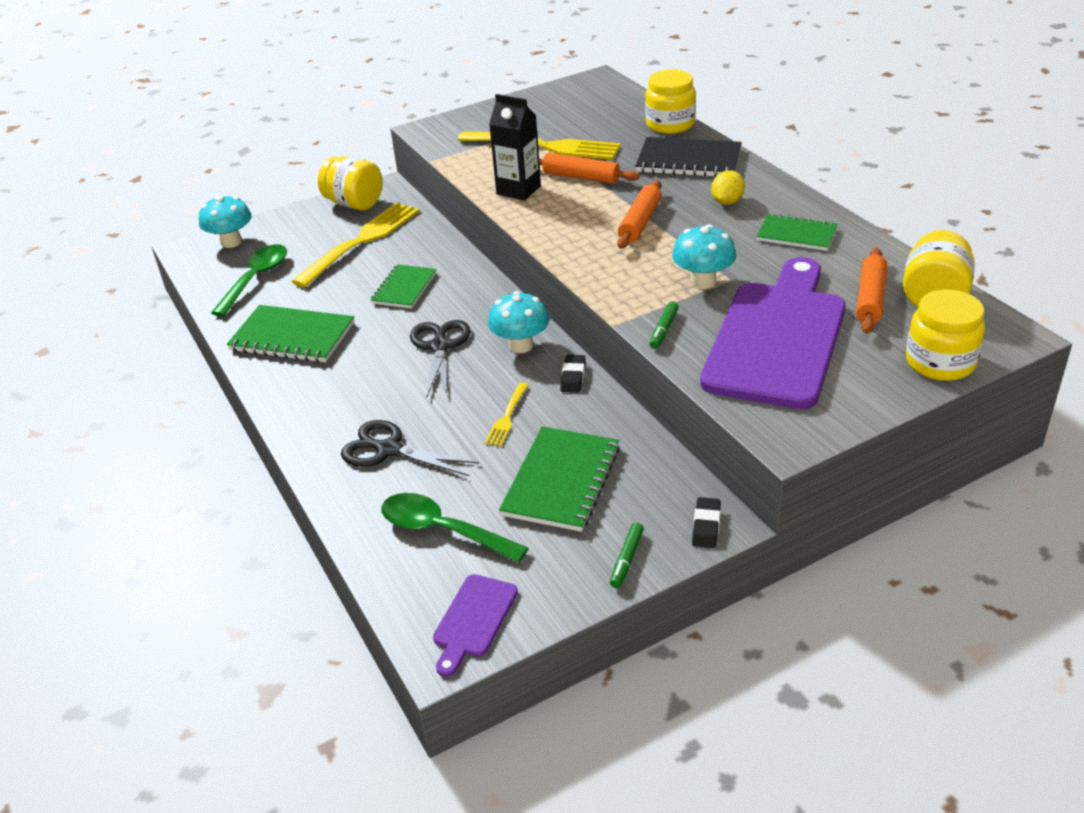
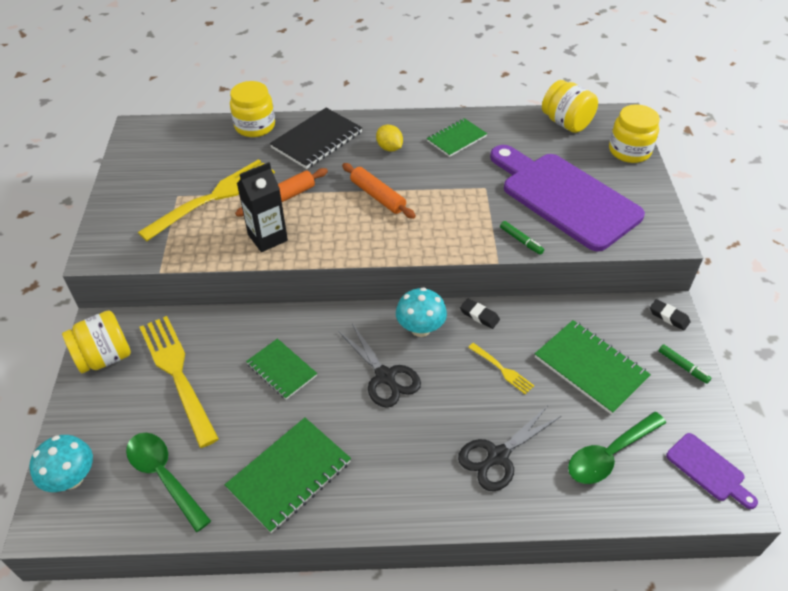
camera: 65 degrees left, 10 degrees up
black scissors [410,320,471,398] -> black scissors turned 150 degrees counterclockwise [338,323,421,408]
turquoise mushroom [672,224,736,289] -> none
orange rolling pin [856,248,887,334] -> none

